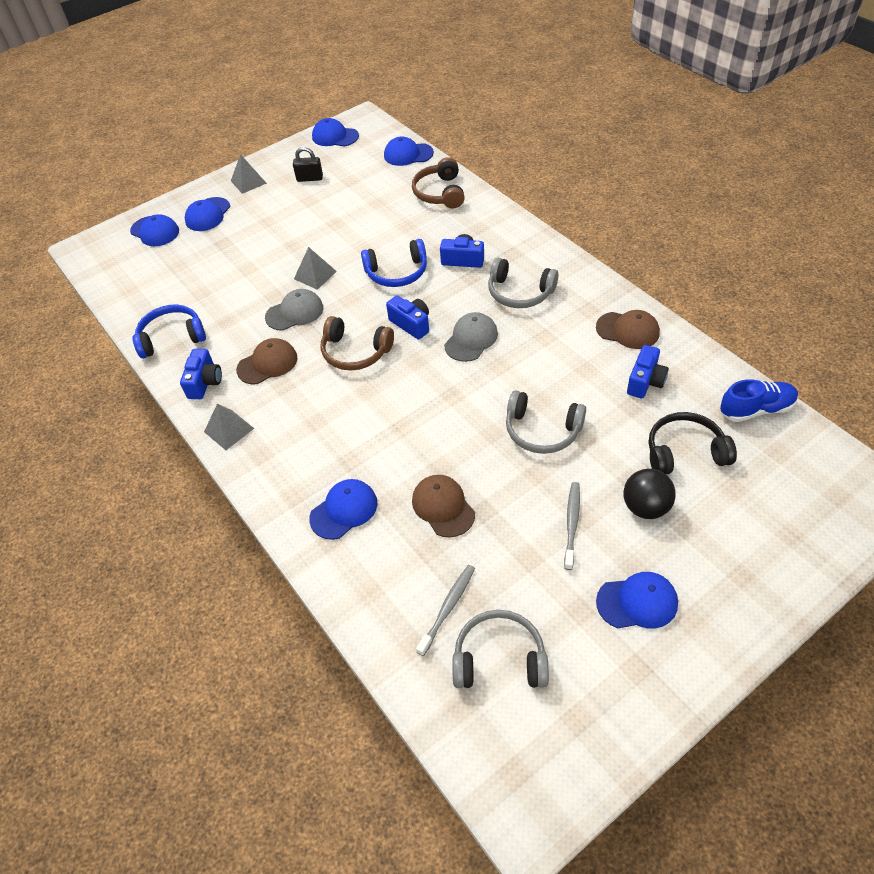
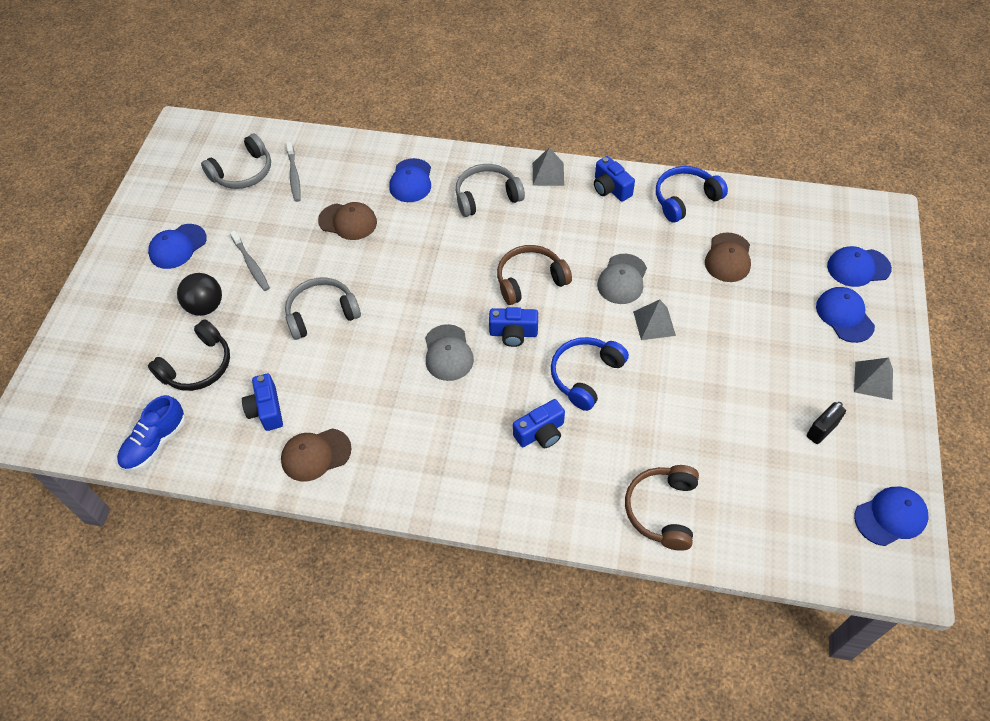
camera: 135 degrees right, 5 degrees up
blue headphones [132,305,206,358] -> blue headphones turned 150 degrees counterclockwise [656,166,728,223]
brown cap [236,338,297,384] -> brown cap moved to [705,232,751,282]
blue cap [384,137,434,166] -> none
brown headphones [412,158,465,208] -> brown headphones turned 120 degrees counterclockwise [625,465,699,551]
grey headphones [488,258,558,308] -> grey headphones moved to [456,164,525,217]

